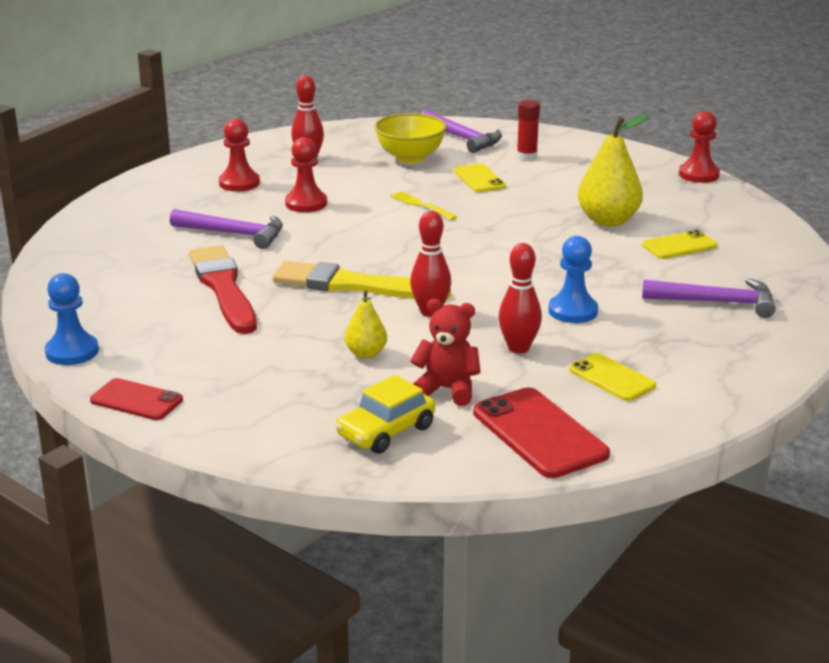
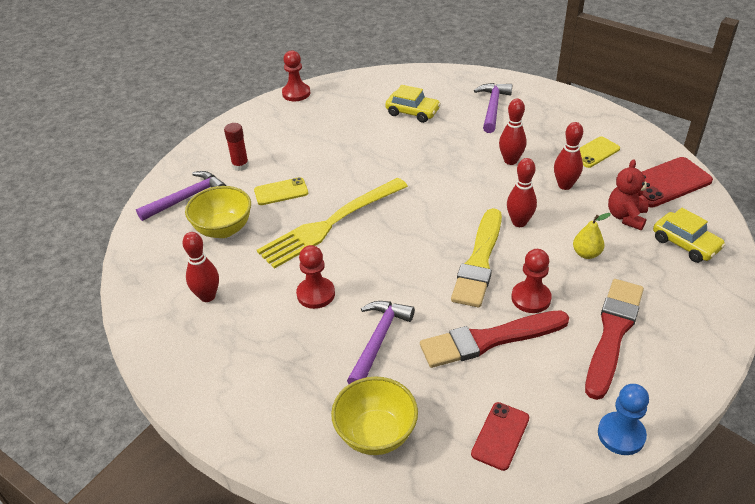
camera: 85 degrees left, 15 degrees up
red phone [90,378,183,420] -> red phone moved to [471,402,529,471]
red pawn [219,119,260,191] -> red pawn moved to [511,249,552,313]
yellow fork [390,191,457,220] -> yellow fork [257,178,408,269], size x2.44
blue pawn [548,236,598,323] -> red bowling pin [499,99,526,165]
yellow pear [578,115,649,226] -> none
yellow phone [642,230,717,259] -> yellow car [385,85,441,123]
none -> yellow bowl [331,377,418,455]
none -> red brush [585,279,644,400]

